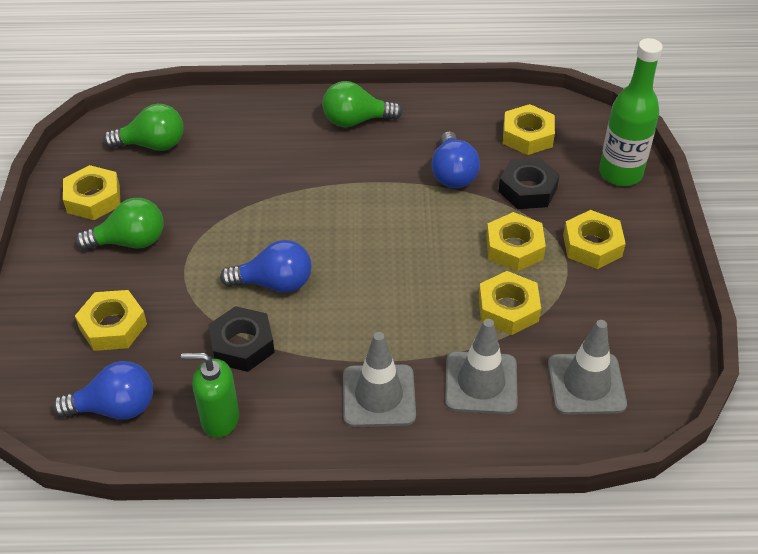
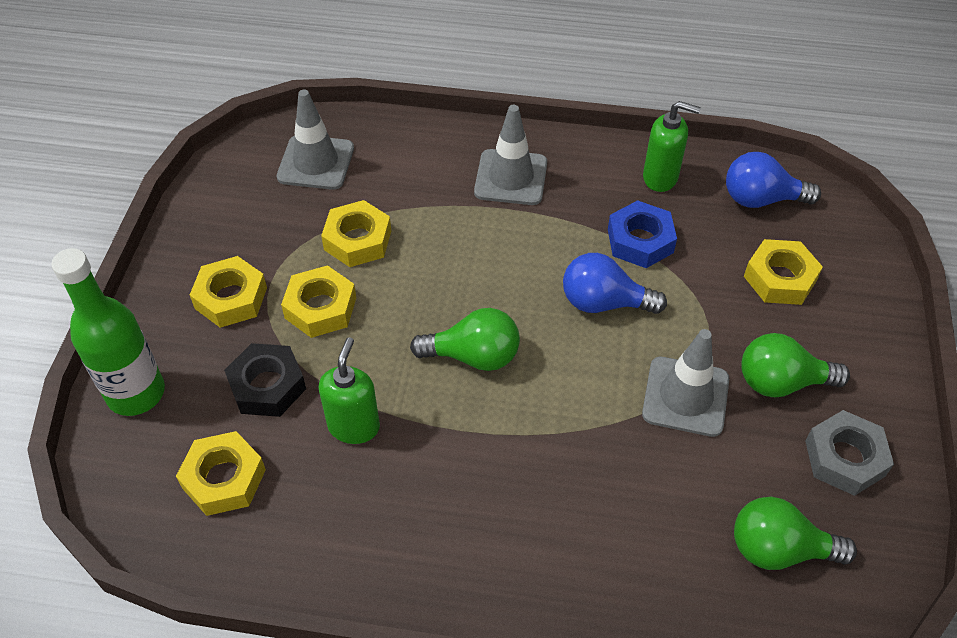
camera: 170 degrees left, 5 degrees up
yellow nut [63,165,120,220] -> grey nut [805,410,894,496]
black nut [208,306,275,372] -> blue nut [608,200,677,268]
green light bulb [323,81,402,127] -> green light bulb moved to [410,308,520,371]
blue light bulb [431,131,480,188] -> green soap dispenser [319,337,380,444]
grey traffic cone [445,319,518,414] -> grey traffic cone moved to [642,329,729,437]

